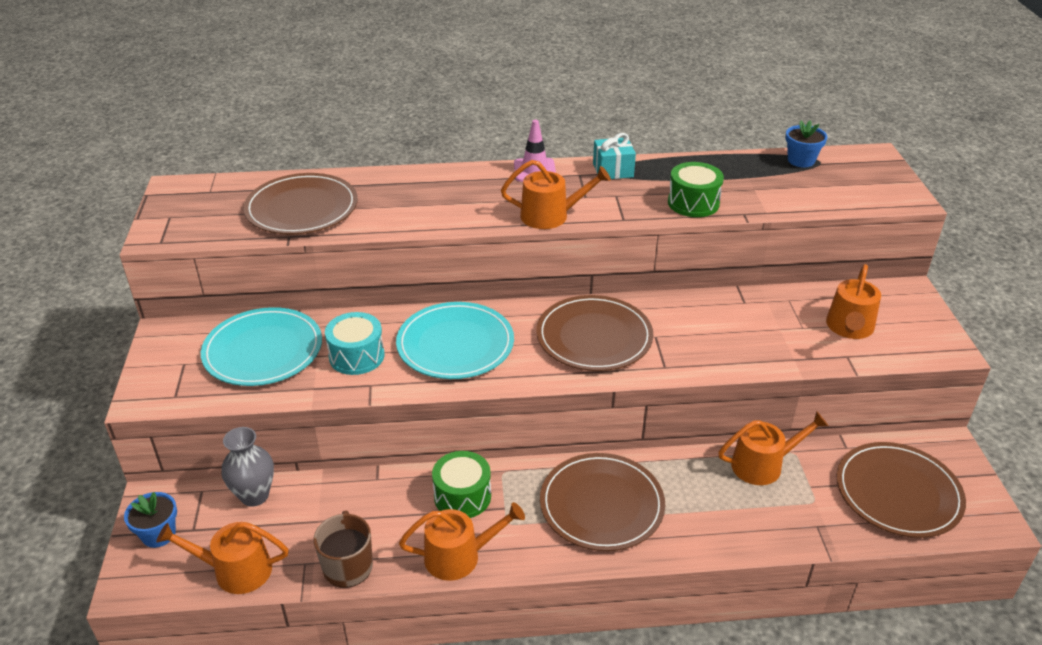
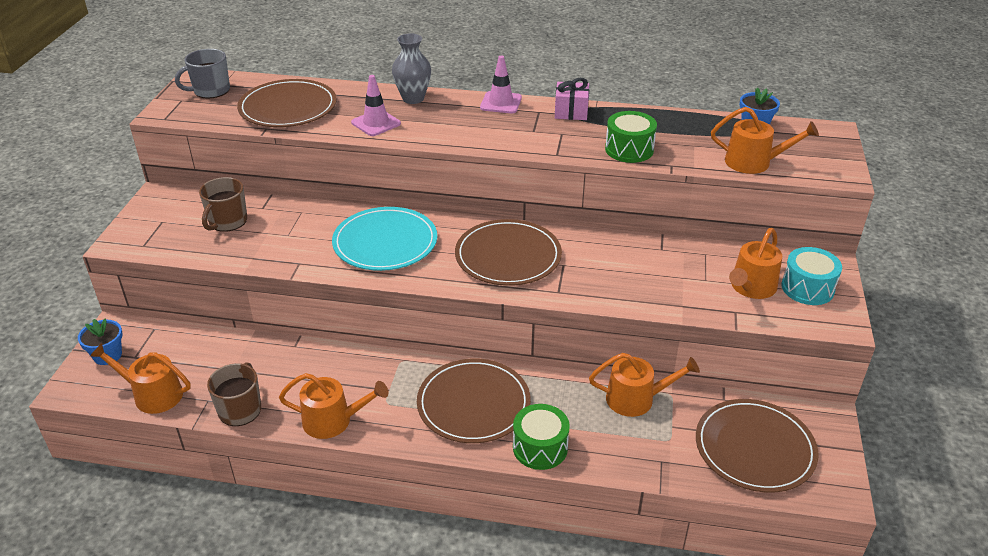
camera: 15 degrees right, 0 degrees up
turquoise plate [201,307,322,386] -> brown mug [199,177,247,232]
grey vase [221,427,274,507] -> grey vase moved to [392,33,431,104]
turquoise drum [325,312,385,375] -> turquoise drum moved to [781,247,842,305]
green drum [432,451,491,518] -> green drum moved to [513,404,570,470]
orange watering can [501,160,611,229] -> orange watering can moved to [711,107,819,174]
turquoise gift [593,133,636,179] -> pink gift [555,78,589,120]
none -> grey mug [175,49,230,99]
none -> pink traffic cone [351,75,401,136]

